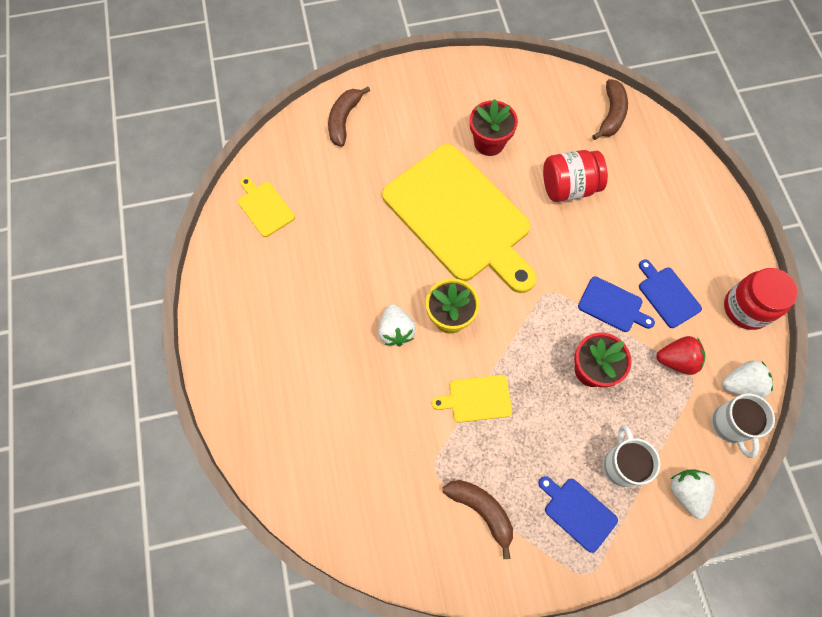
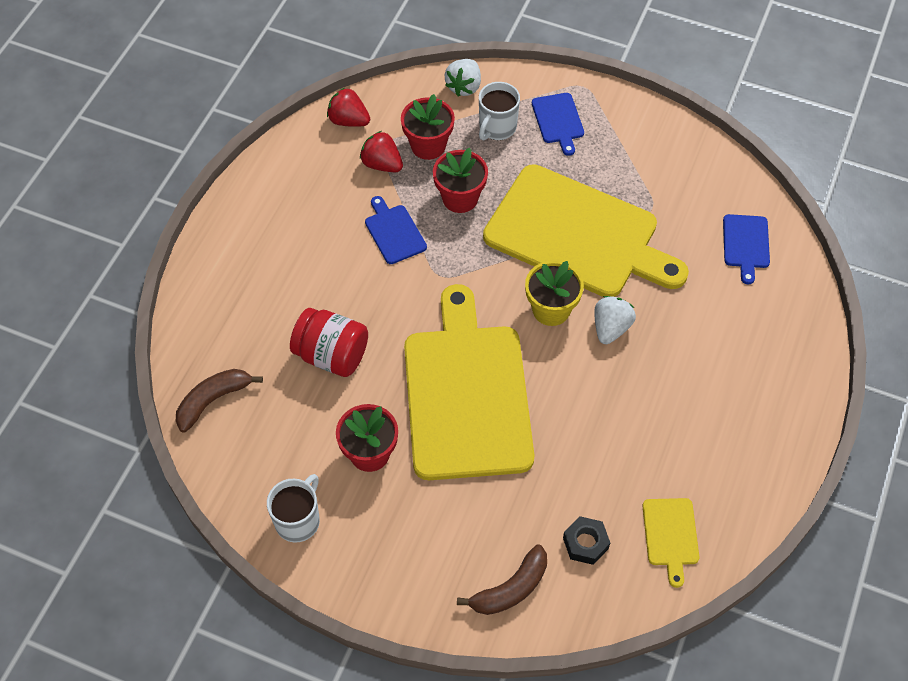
camera: 145 degrees left, 10 degrees down
yellow cutting board [432,375,512,423] -> yellow cutting board [483,164,689,297], size x2.48
brown banana [443,480,513,559] -> none
blue cutting board [639,260,702,328] -> blue cutting board moved to [723,214,770,284]
white mug [711,394,775,458] -> white mug moved to [267,474,320,543]
white strawberry [722,360,773,399] -> red strawberry [327,88,370,127]
red jar [724,268,798,330] -> none
none -> red flower pot [401,94,455,160]
none -> black nut [563,516,610,565]

